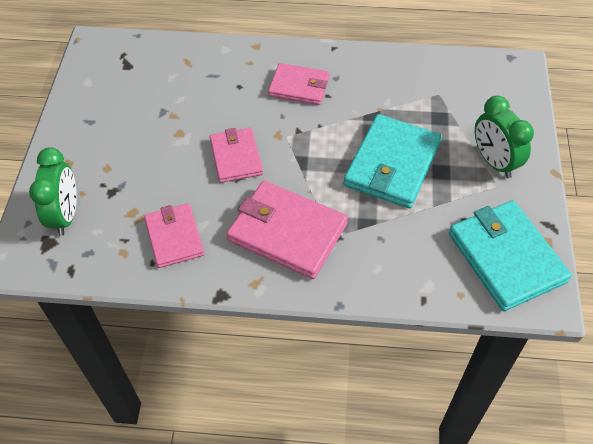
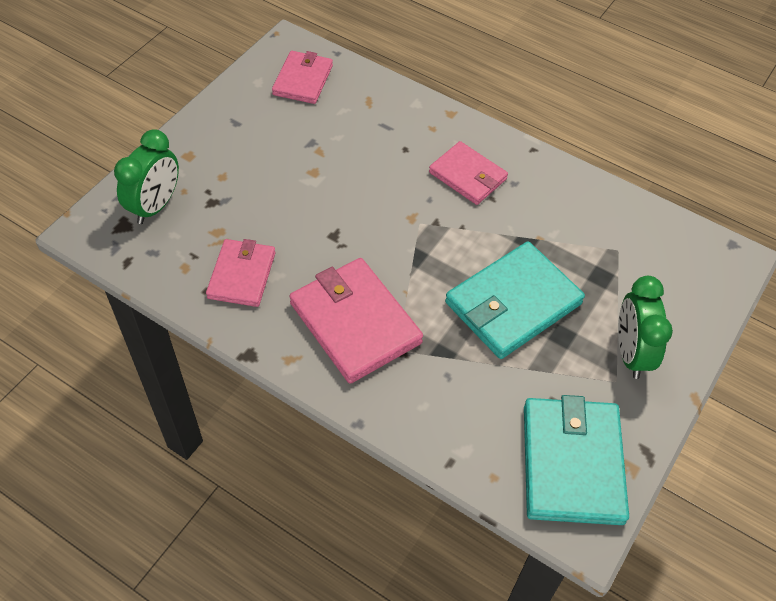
camera: 25 degrees right, 0 degrees up
pink wallet [210,128,263,183] -> pink wallet moved to [272,51,333,104]

